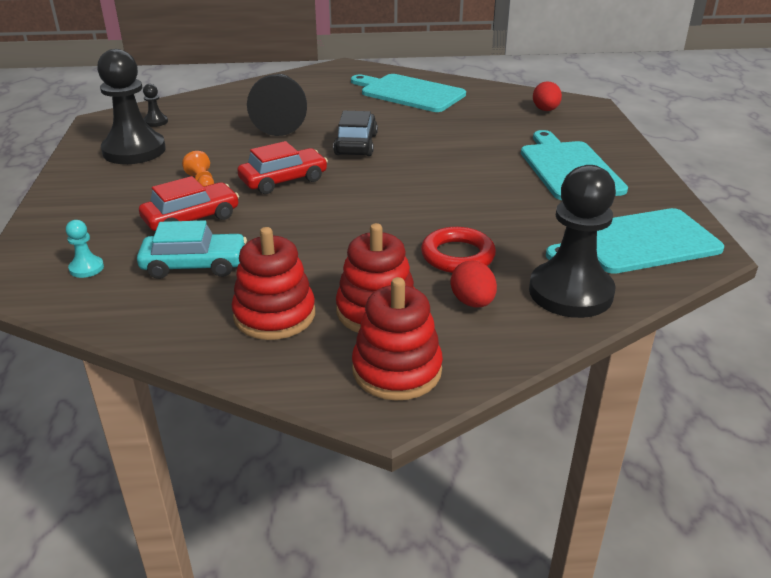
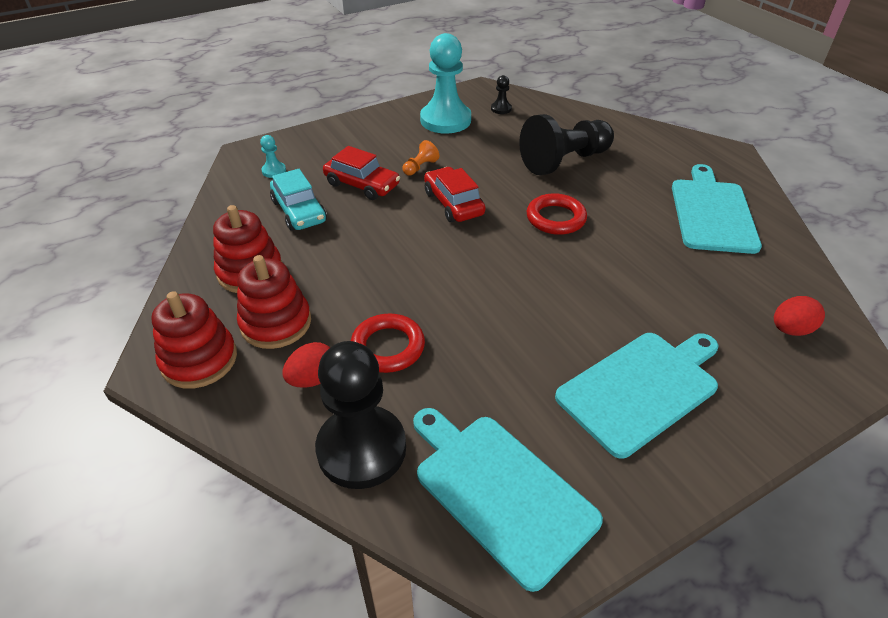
camera: 65 degrees right, 10 degrees up
black pawn [97,49,166,164] -> turquoise pawn [420,33,471,134]
red car [237,141,328,194] -> red car turned 150 degrees counterclockwise [424,167,485,222]
black car [333,111,378,156] -> red ring [526,193,587,235]

